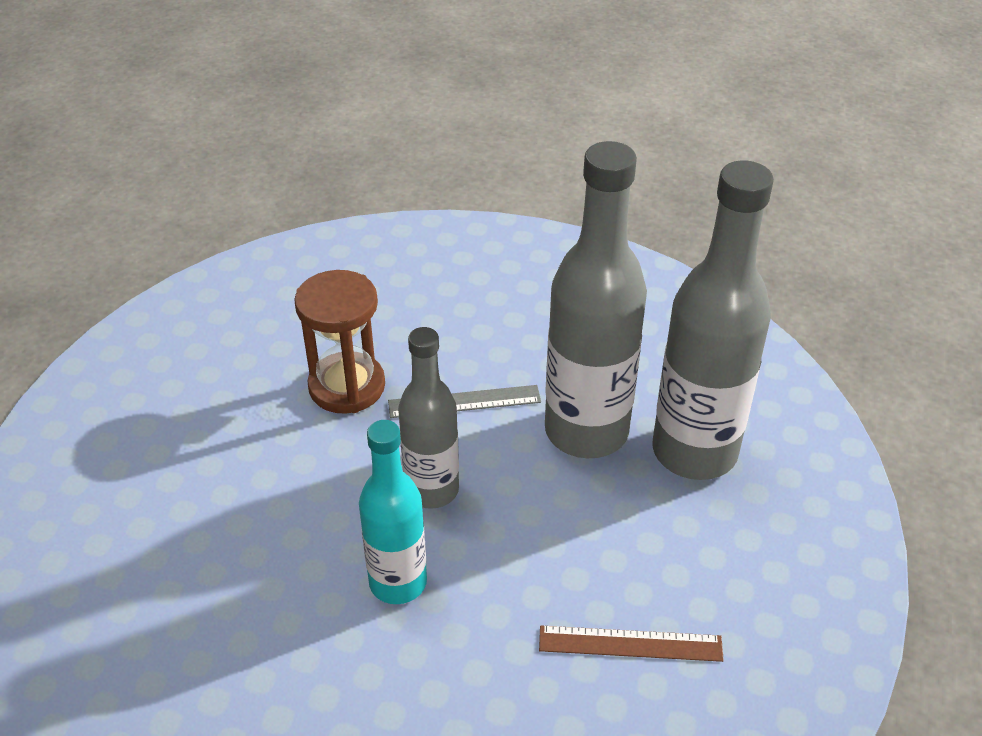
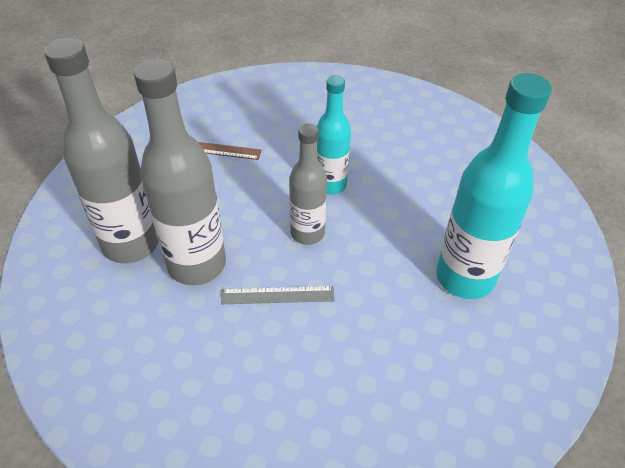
camera: 175 degrees left, 5 degrees up
brown hourglass [294,270,385,414] -> none
none -> turquoise bottle [436,73,552,299]

